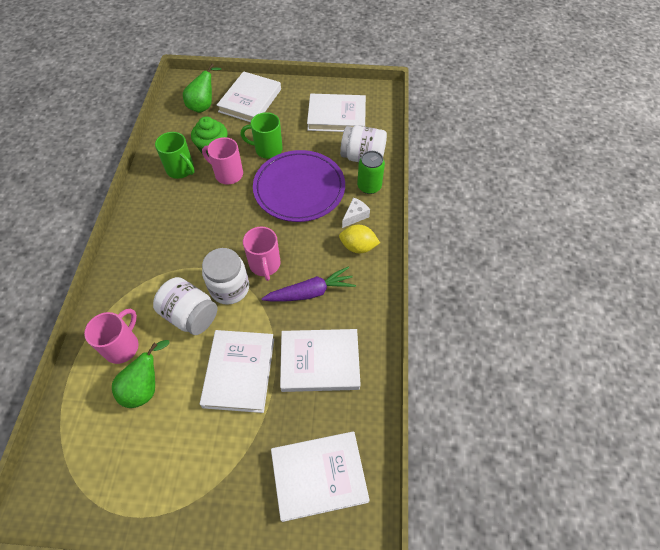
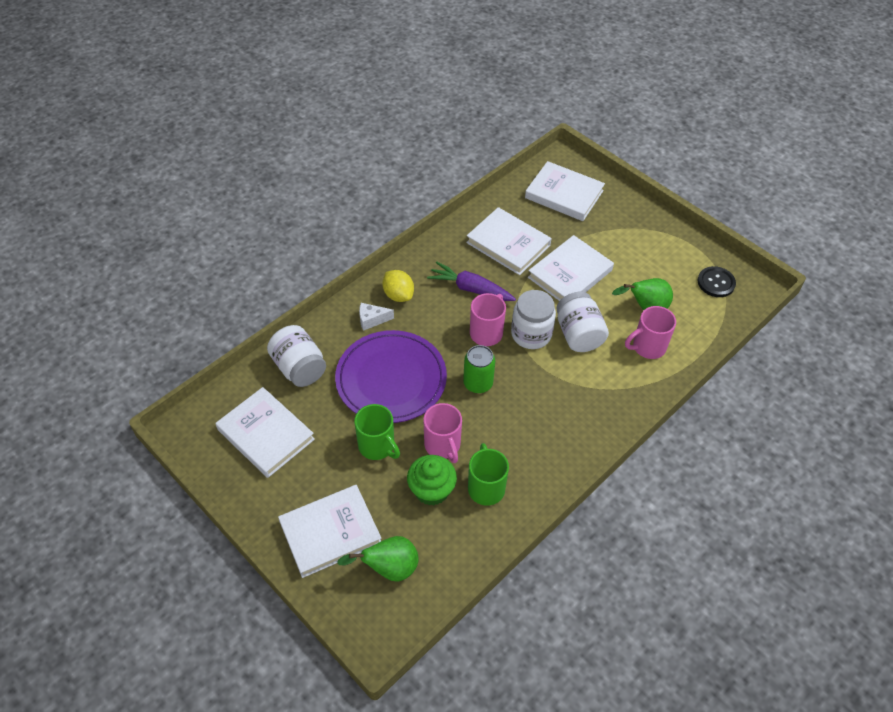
camera: 140 degrees left, 5 degrees down
green can [357,151,385,194] -> green can moved to [463,345,495,393]
none -> black button [698,266,736,297]

